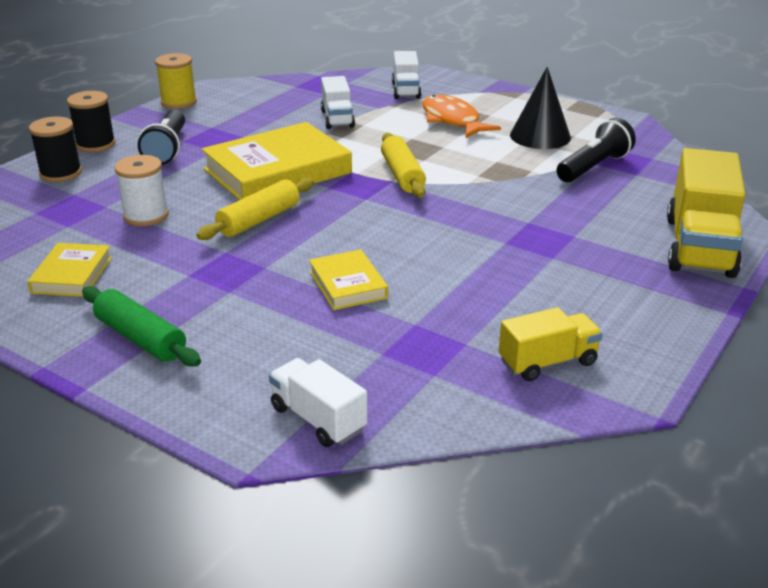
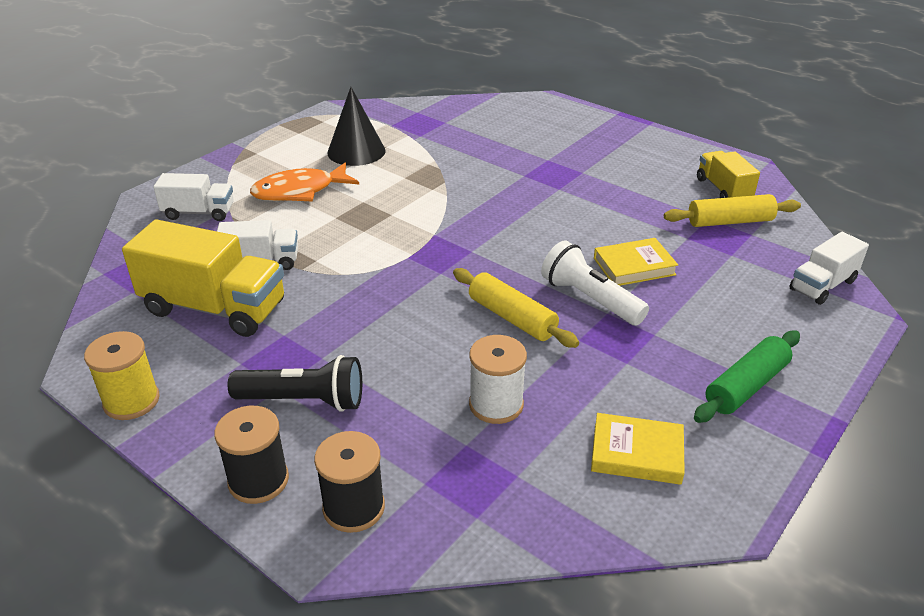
camera: 85 degrees left, 5 degrees up
yellow book [201,122,352,200] -> none
yellow rolling pin [381,133,426,198] -> yellow rolling pin moved to [664,194,801,227]
black flashlight [556,118,636,182] -> none
yellow truck [667,148,746,278] -> yellow truck moved to [122,219,284,337]
none -> white flashlight [541,240,649,326]

